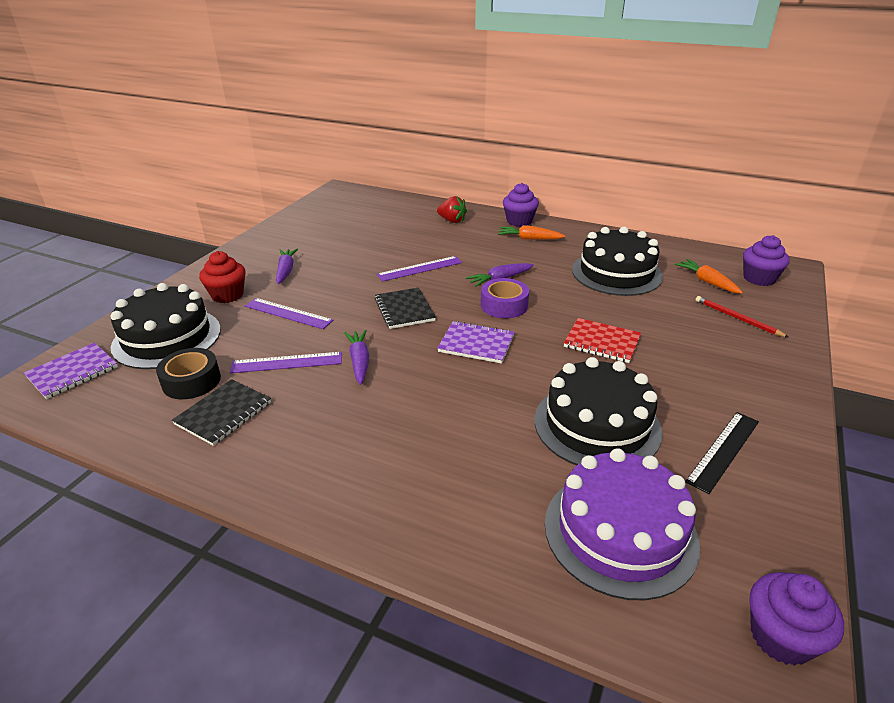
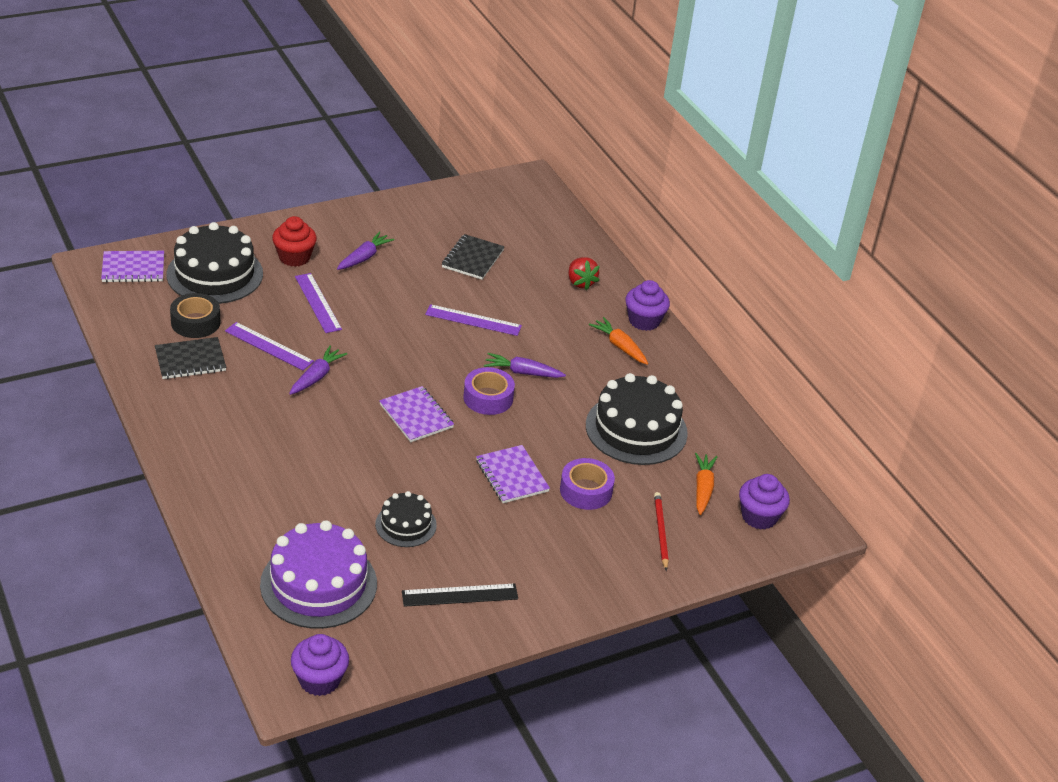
camera: 35 degrees right, 5 degrees up
black notebook [375,288,436,329] -> black notebook moved to [442,234,505,280]
black cake [535,357,662,465] -> black cake [375,491,437,547], size x0.55
red notebook [564,318,641,363] -> purple notebook [476,445,550,503]
none -> purple tape [560,458,615,510]

